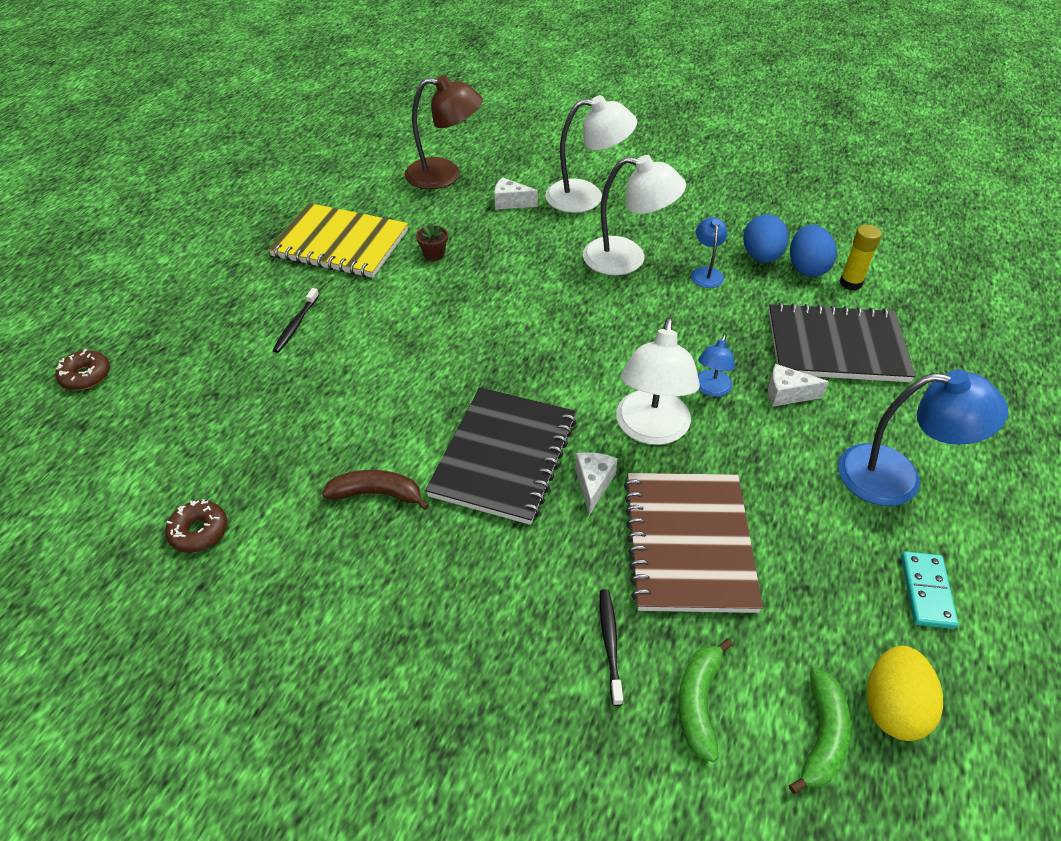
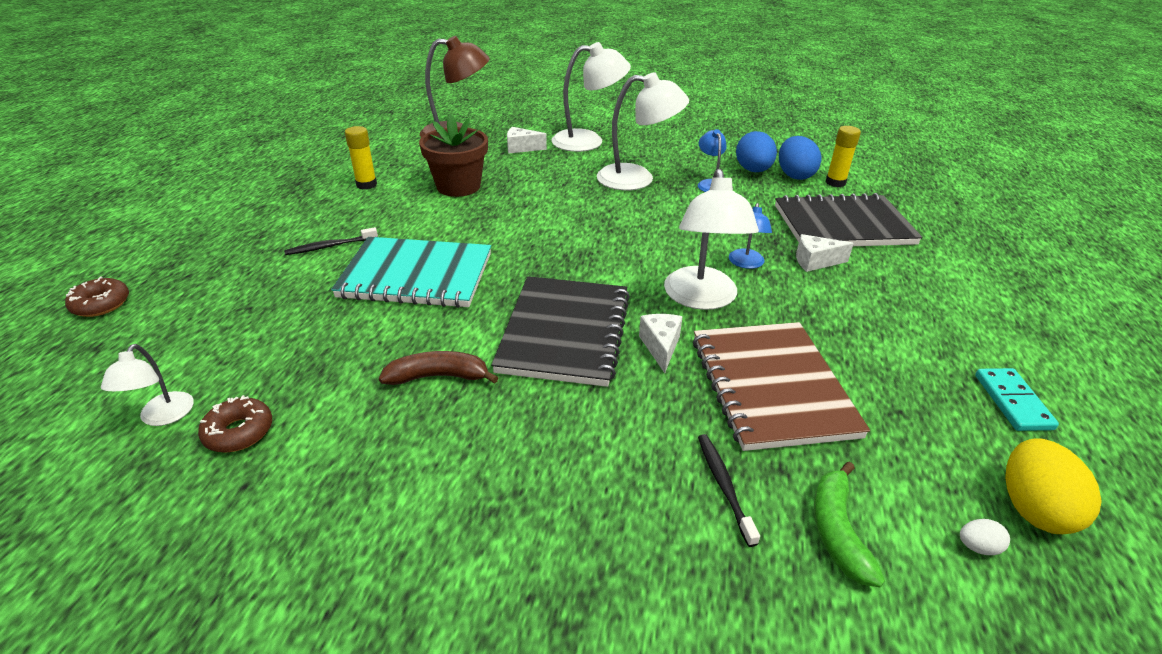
camera: 10 degrees left, 10 degrees down
yellow notebook [268,203,408,278] -> yellow glue stick [345,126,377,189]
black toothbrush [273,288,319,353] -> black toothbrush turned 60 degrees clockwise [284,227,378,255]
brown flower pot [416,223,448,261] -> brown flower pot [419,114,488,197], size x2.19
green banana [789,669,851,794] -> white egg [960,519,1010,555]
blue lamp [838,369,1008,506] -> none
none -> white lamp [101,344,194,426]
none -> turquoise notebook [331,237,491,308]

